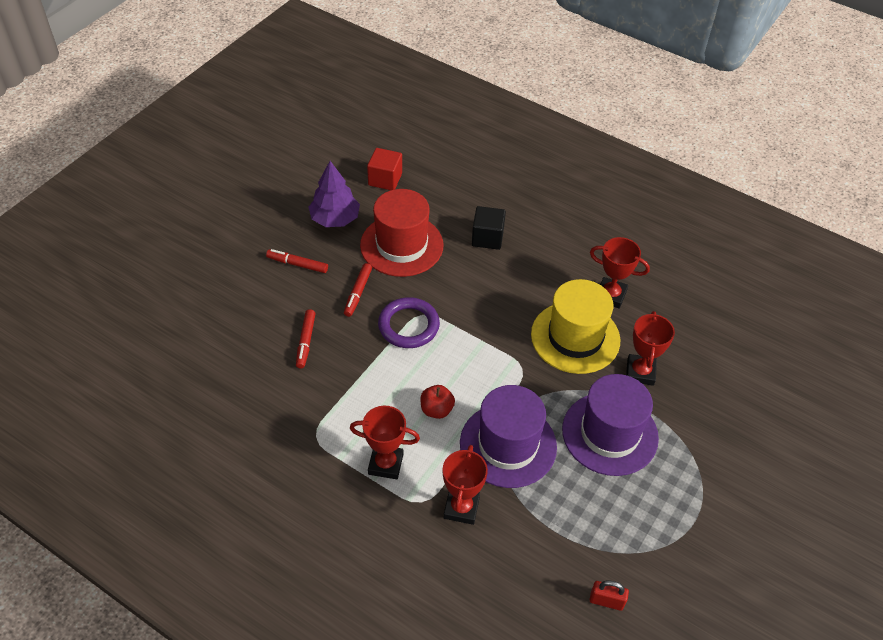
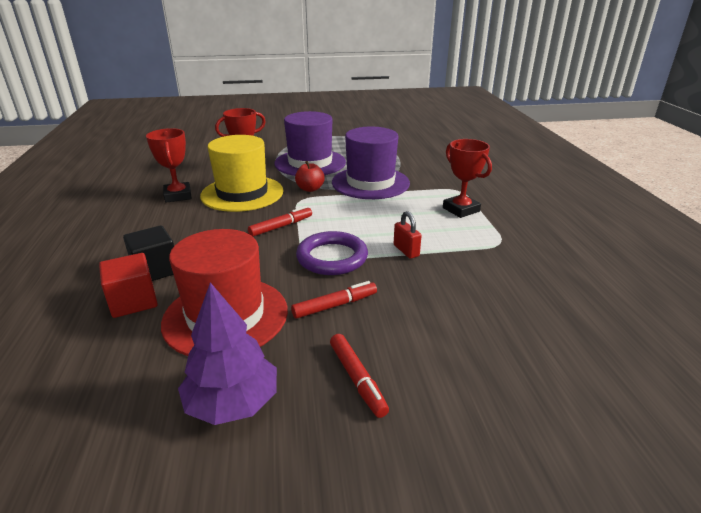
camera: 130 degrees left, 20 degrees down
red marker [296,309,316,369] -> red marker moved to [248,206,312,237]
red cube [367,148,402,190] -> red cube moved to [99,253,158,318]
red apple [420,385,455,419] -> red apple moved to [295,161,325,192]
red trophy [443,445,488,525] -> none
red padlock [590,580,629,611] -> red padlock moved to [394,211,422,259]

